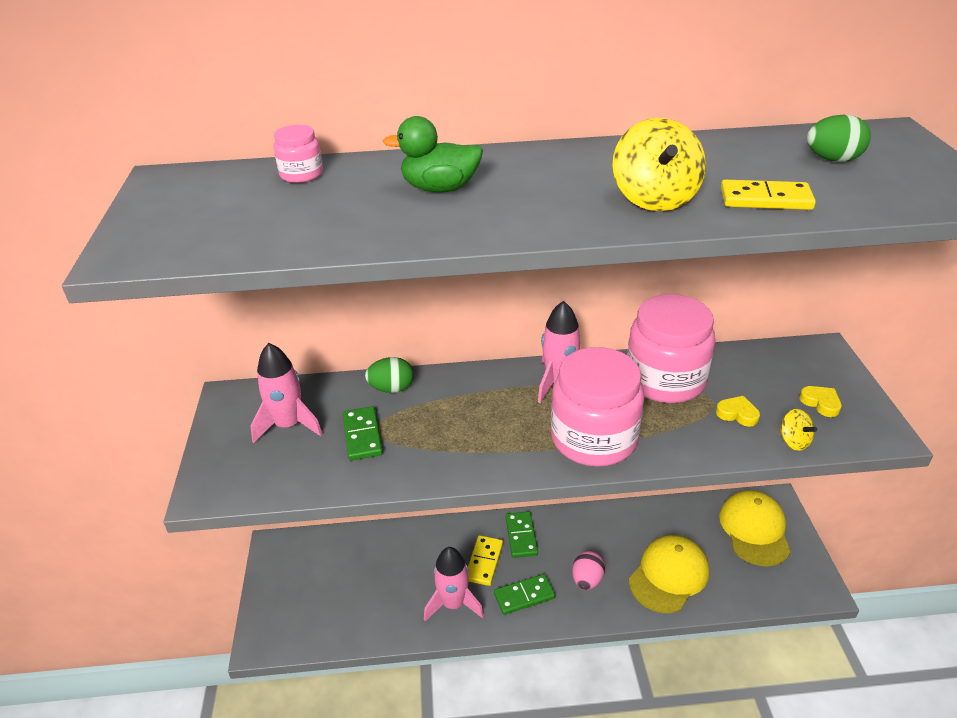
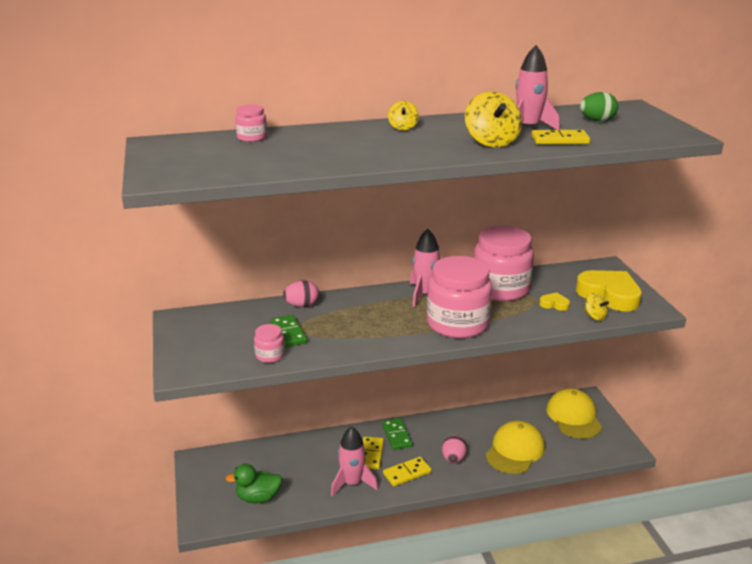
camera: 10 degrees left, 10 degrees down
pink rocket [250,343,323,443] -> pink rocket moved to [516,45,560,130]
green egg [365,357,414,393] -> pink egg [283,280,319,307]
green duck [383,116,483,193] -> green duck moved to [225,464,282,503]
green domino [494,574,555,615] -> yellow domino [383,457,431,486]
yellow heart [799,386,842,417] -> yellow heart [576,270,642,312], size x2.29
none -> pink jar [254,324,285,363]
none -> yellow spinning top [388,101,419,130]

